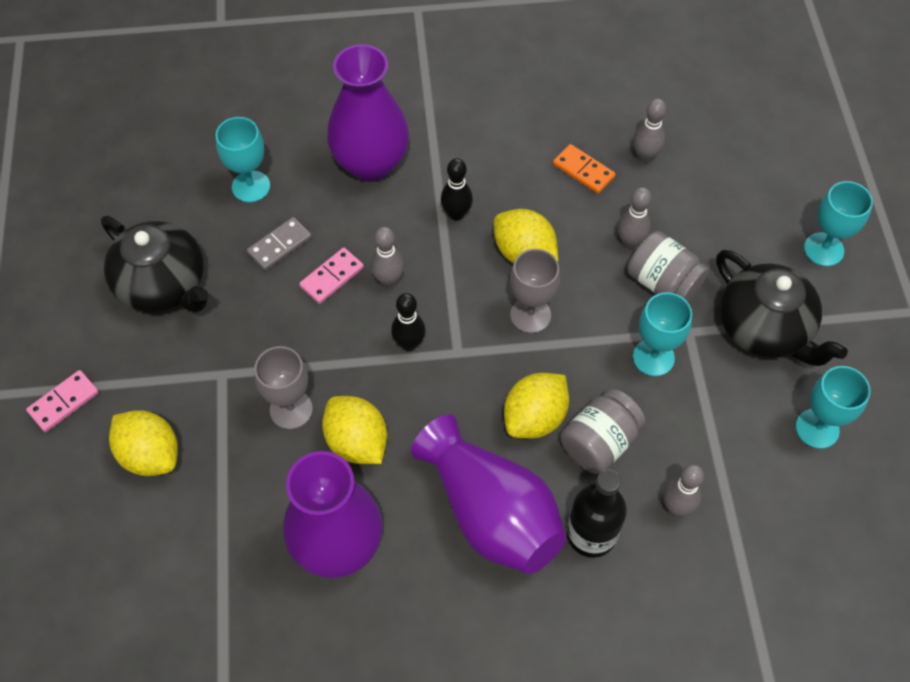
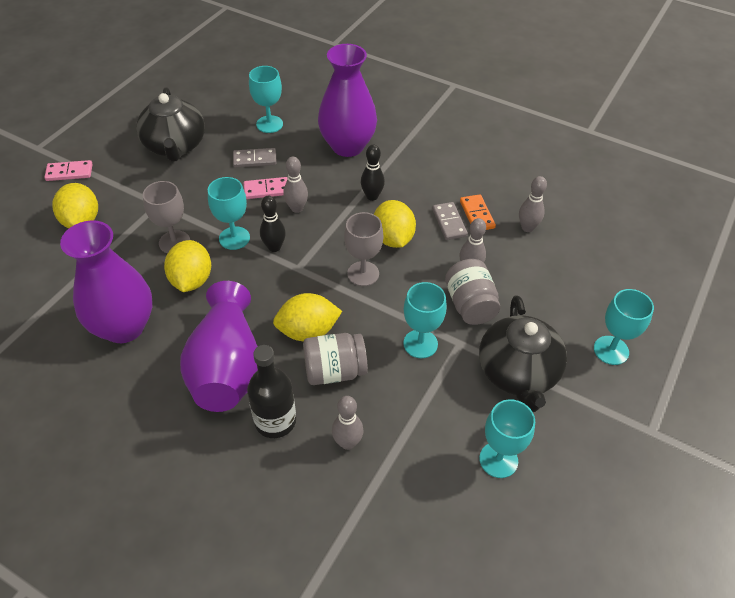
camera: 35 degrees right, 10 degrees down
none -> turquoise goblet [208,177,250,250]
none -> grey domino [432,202,468,240]

